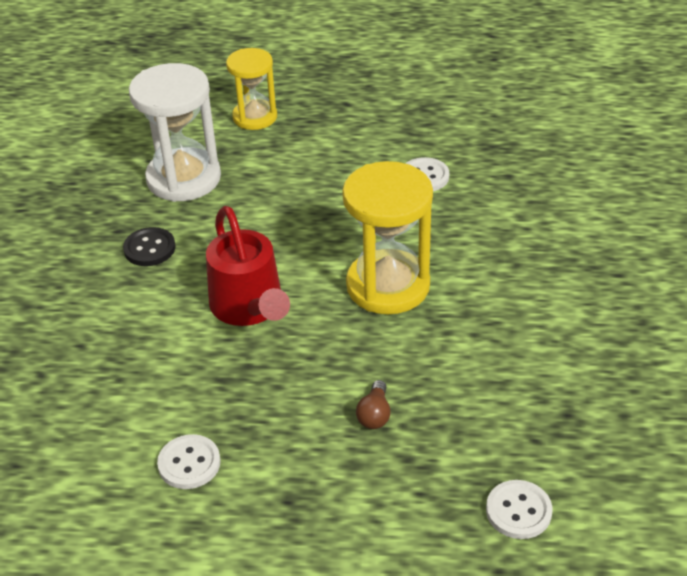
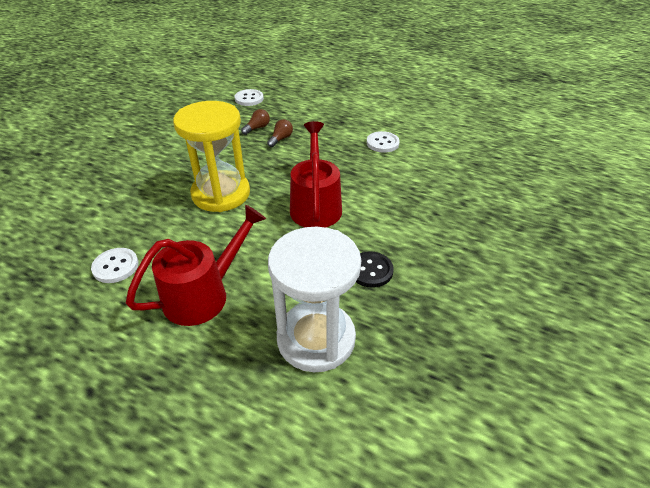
camera: 160 degrees left, 0 degrees up
yellow hourglass [226,48,277,130] -> none
none -> red watering can [126,205,266,326]
none -> brown light bulb [241,109,270,135]

